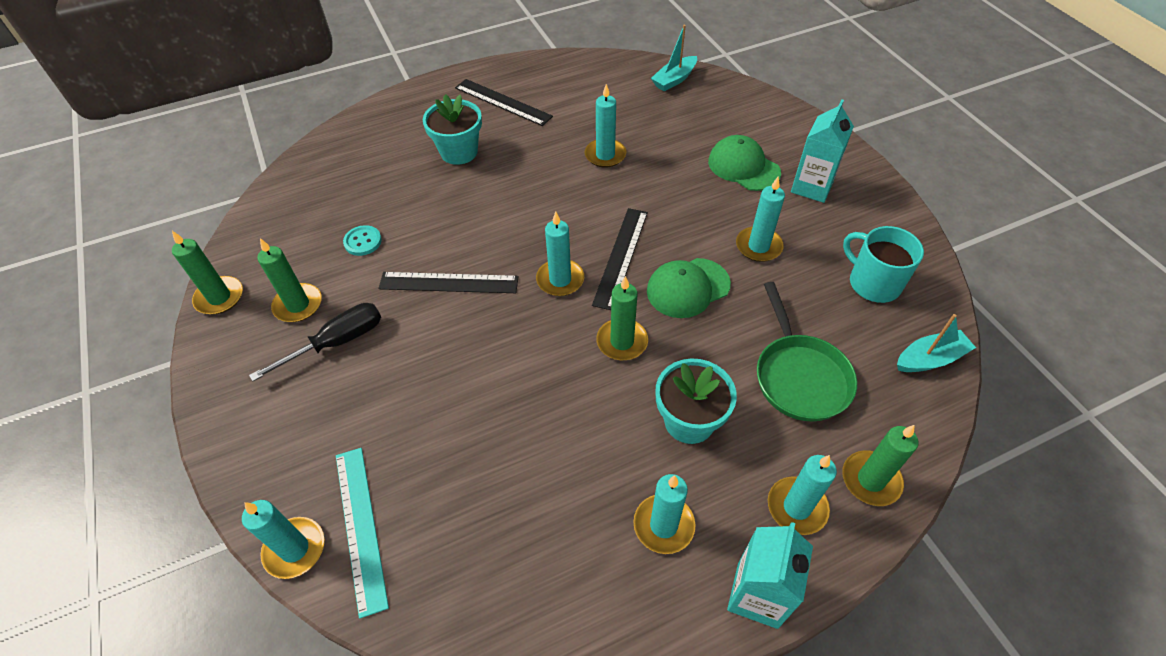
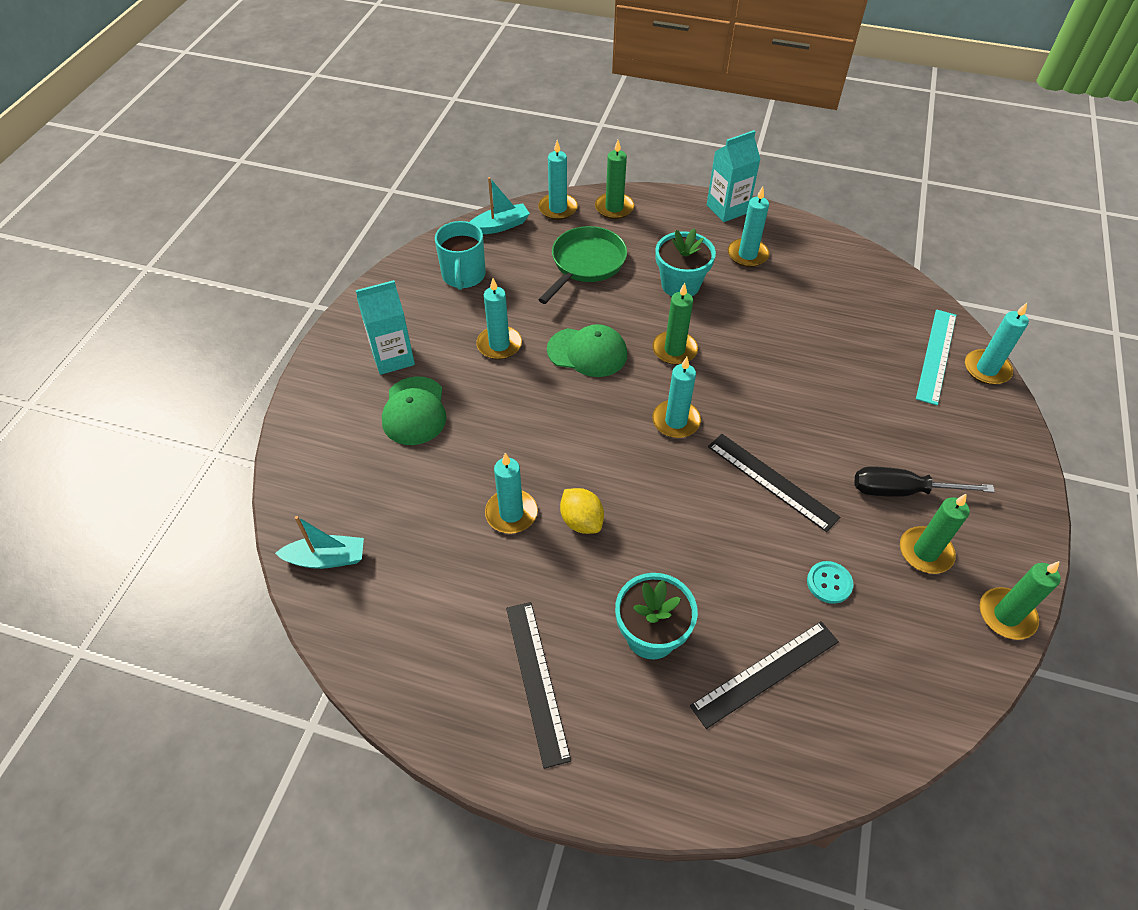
camera: 140 degrees left, 0 degrees up
black ruler [592,208,648,310] -> black ruler moved to [690,621,839,729]
turquoise candle [768,455,837,535] -> turquoise candle moved to [538,140,578,220]
turquoise boat [897,314,976,372] -> turquoise boat turned 135 degrees clockwise [470,177,530,234]
none -> yellow lemon [560,488,604,534]

